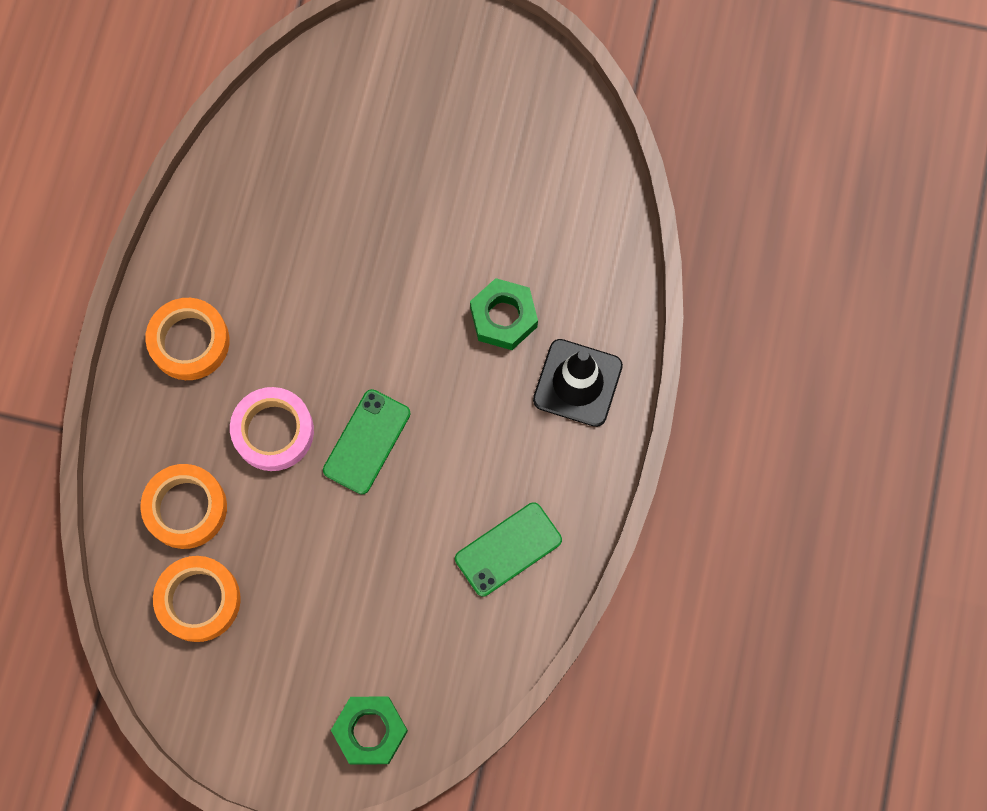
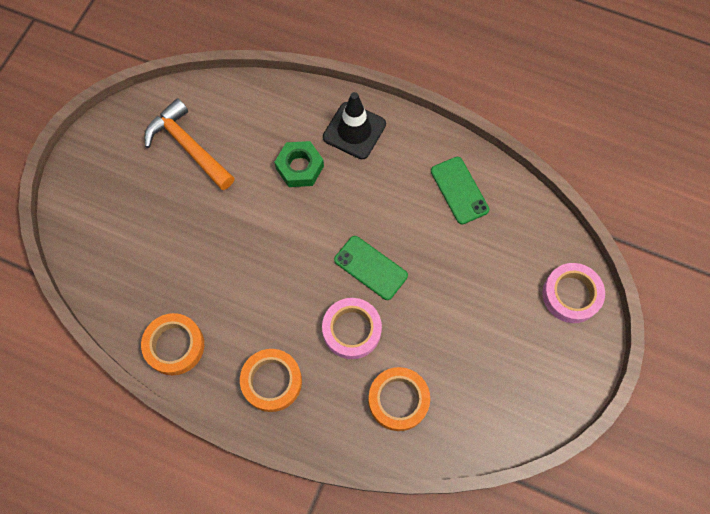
camera: 80 degrees left, 5 degrees down
orange tape [153,556,241,642] -> orange tape moved to [141,313,204,375]
green nut [331,697,408,765] -> pink tape [542,263,605,323]
none -> orange hammer [145,98,234,190]

